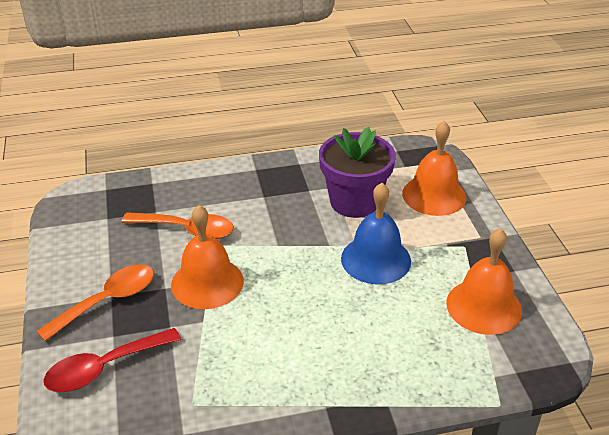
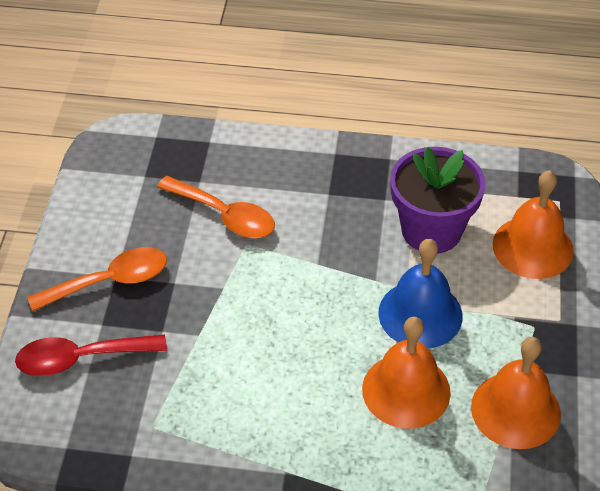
camera: 20 degrees right, 10 degrees up
orange bell [171,205,244,309] -> orange bell moved to [362,317,451,429]

